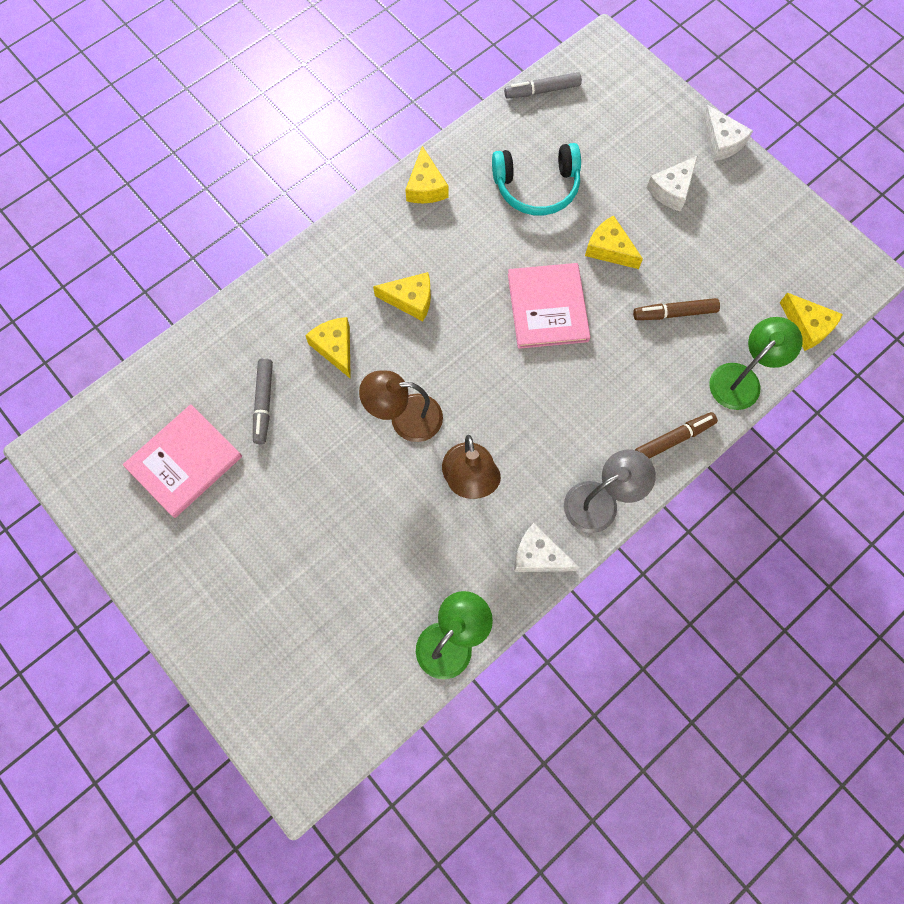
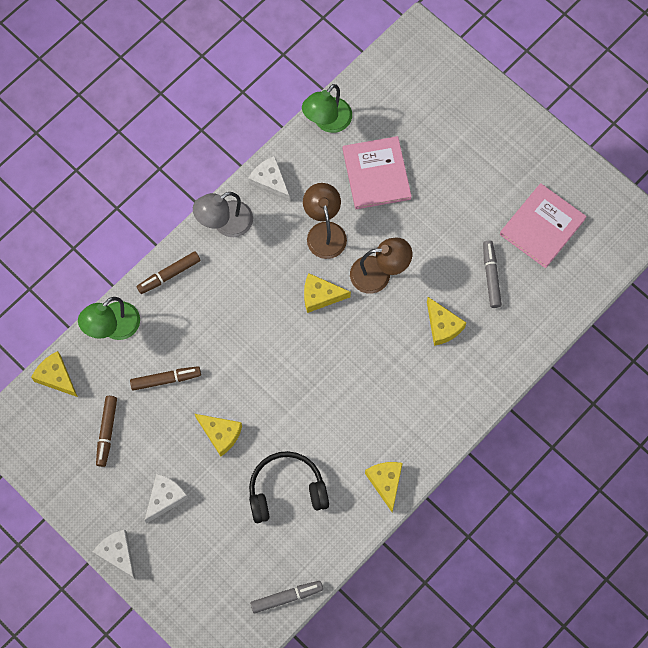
camera: 175 degrees right, 0 degrees up
yellow cheese [373,272,431,321] -> yellow cheese moved to [304,273,351,313]
turquoise headphones [492,143,581,215] -> black headphones [249,451,329,523]
pink book [508,263,590,349] -> pink book moved to [343,136,412,209]
white cheese [514,523,579,572] -> white cheese turned 150 degrees counterclockwise [248,156,290,202]
none -> brown marker [96,396,117,467]

